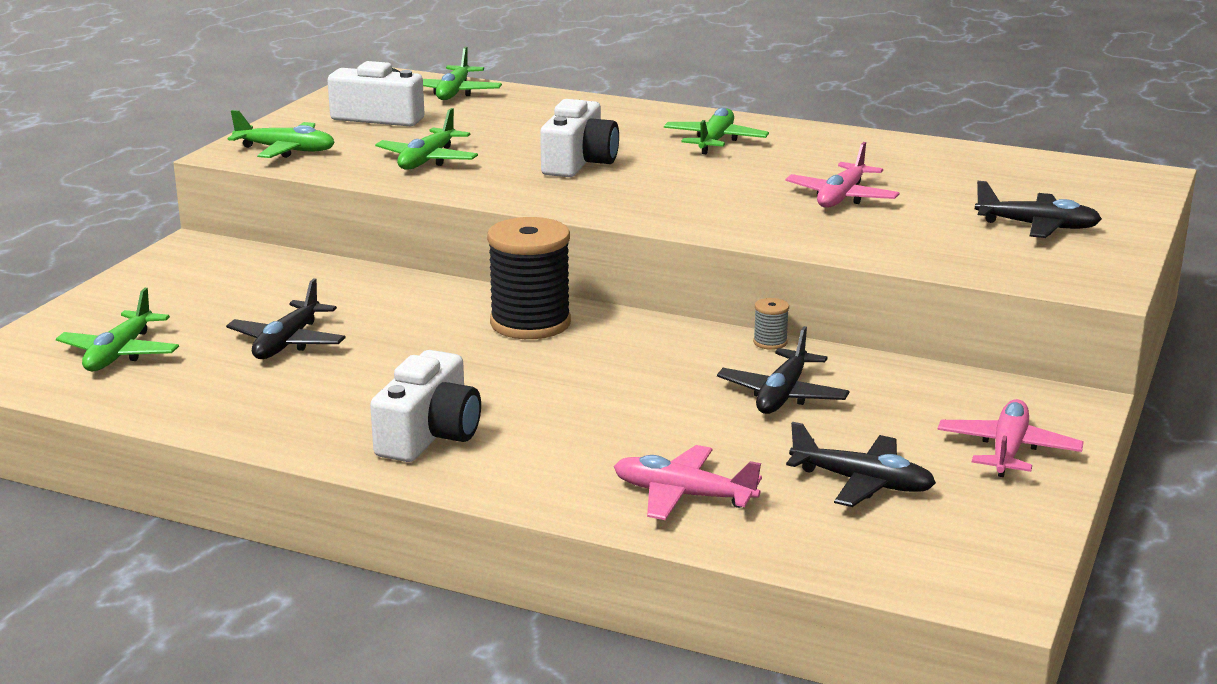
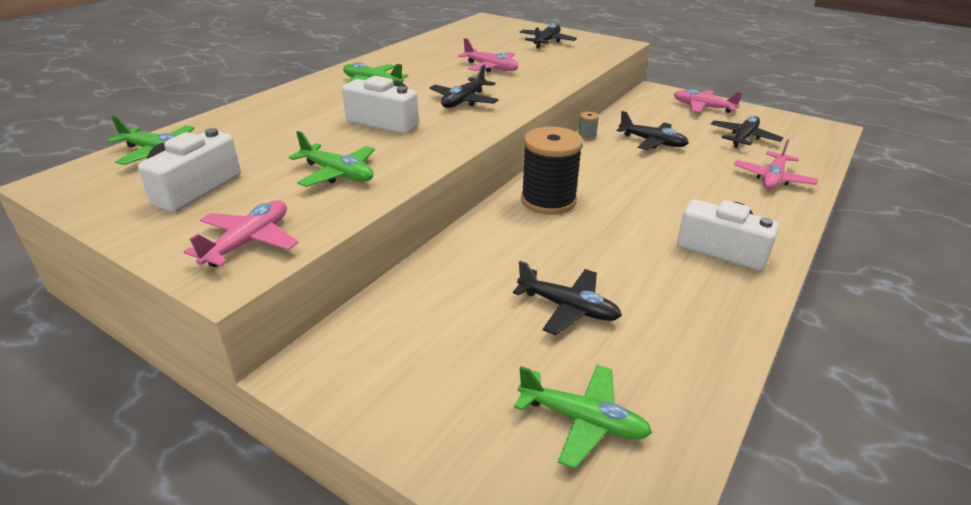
camera: 80 degrees left, 10 degrees up
green plane [228,110,335,158] -> pink plane [184,200,299,267]
none -> black plane [430,64,499,108]

